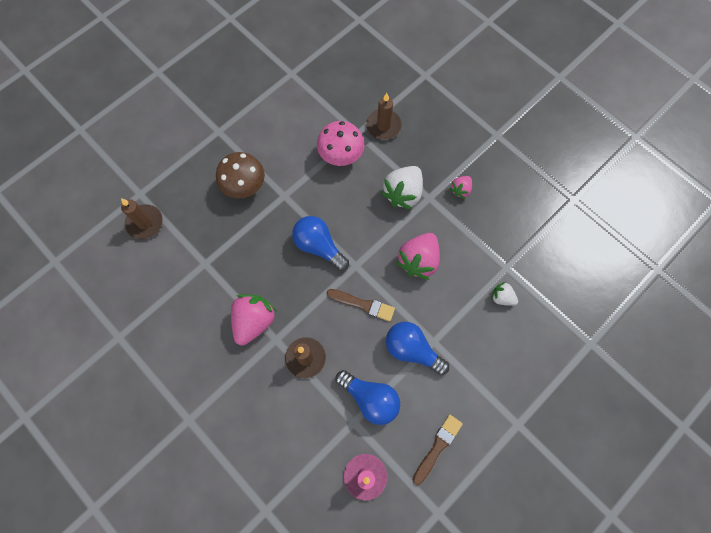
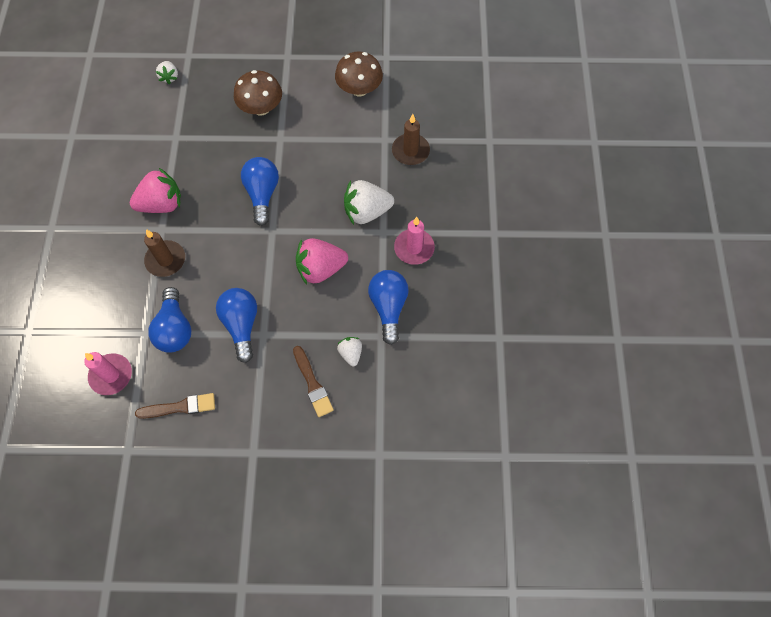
camera: 45 degrees right, 5 degrees down
brown candle [121,198,163,239] -> white strawberry [156,61,178,84]
pink mushroom [317,121,365,166] -> none
brown brush [327,289,395,322] -> brown brush moved to [293,346,334,417]
pink strawberry [449,176,472,199] -> pink candle [394,217,435,265]
none -> brown mushroom [335,51,383,96]
none -> blue light bulb [368,270,409,345]

